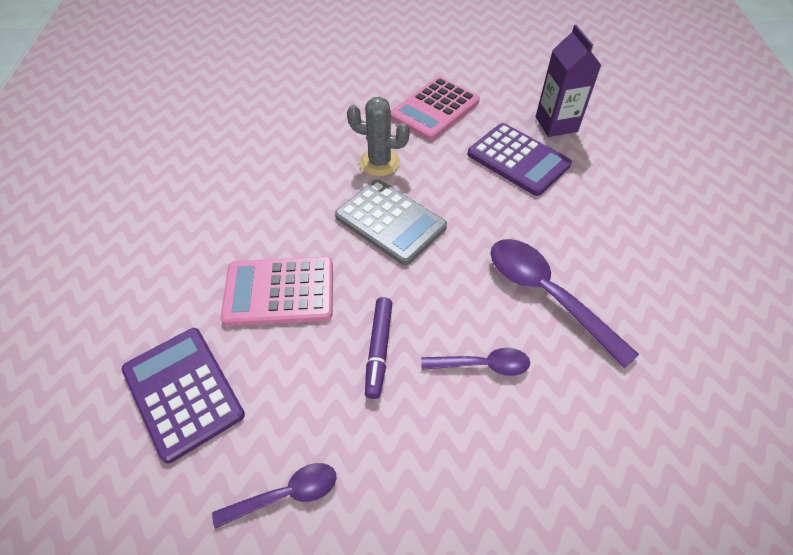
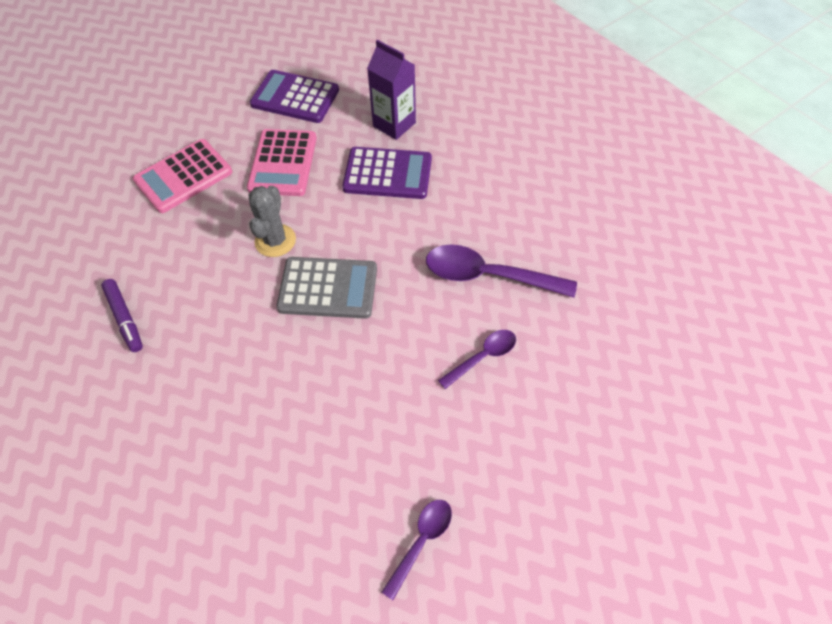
camera: 35 degrees left, 5 degrees up
purple calculator [122,328,245,463] -> purple calculator moved to [250,70,339,123]
pink calculator [221,257,333,326] -> pink calculator moved to [133,139,232,213]
grey cactus [347,97,410,176] -> grey cactus turned 60 degrees counterclockwise [249,185,296,257]
purple marker [365,297,392,399] -> purple marker moved to [101,279,143,352]

